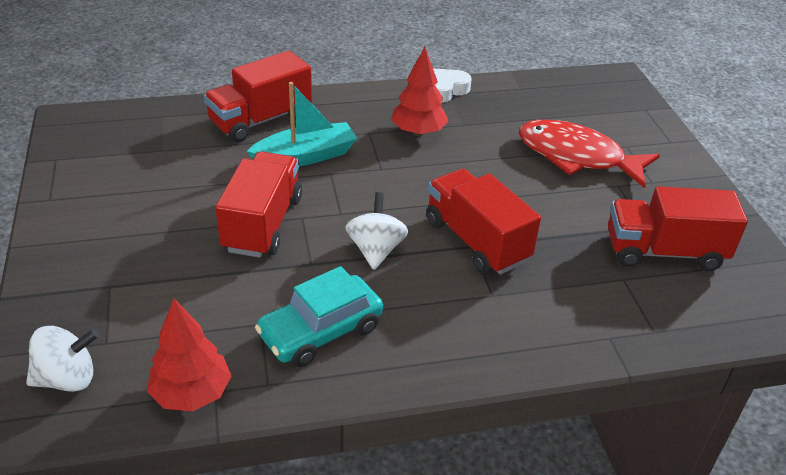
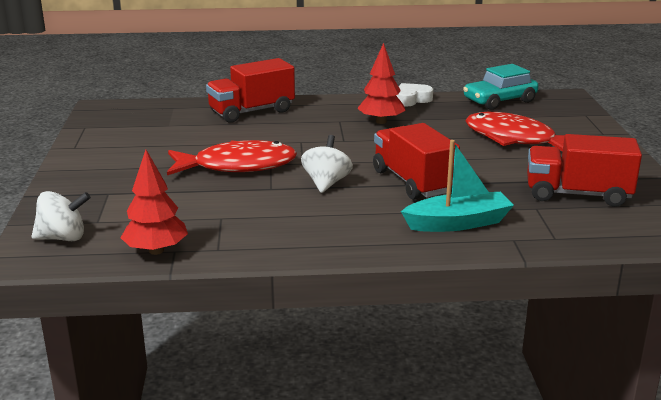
camera: 10 degrees right, 15 degrees down
red truck [215,151,302,258] -> red fish [167,140,297,175]
turquoise boat [247,82,357,166] -> turquoise boat moved to [401,140,514,232]
turquoise car [255,266,383,367] -> turquoise car moved to [463,64,538,110]

